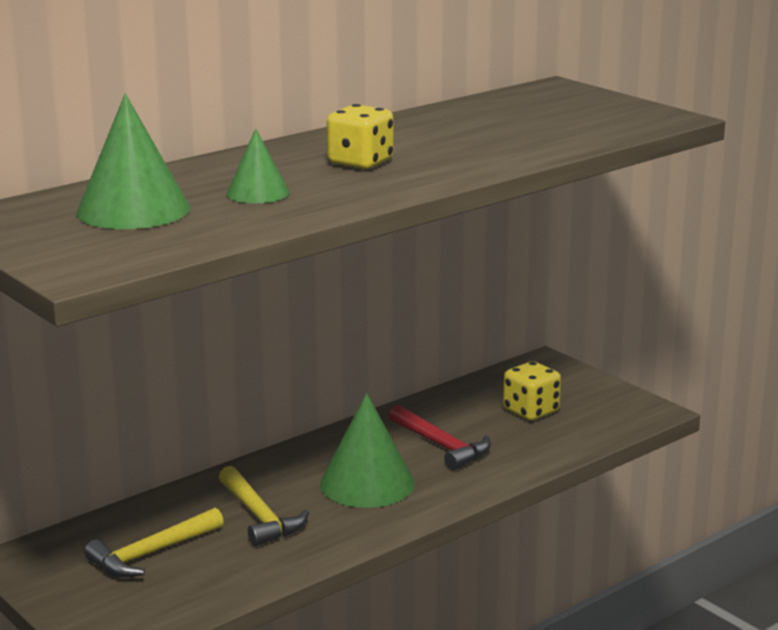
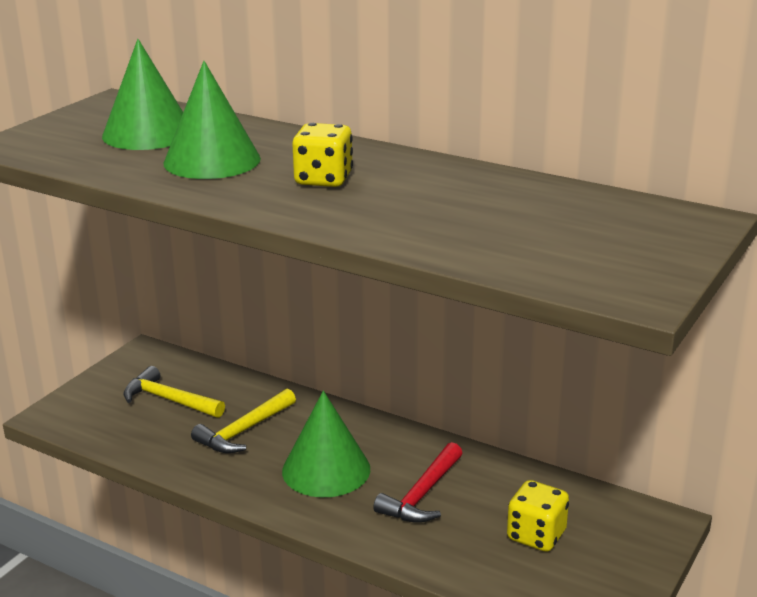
camera: 70 degrees right, 5 degrees up
green cone [227,128,290,203] -> green cone [163,61,261,179], size x1.73

